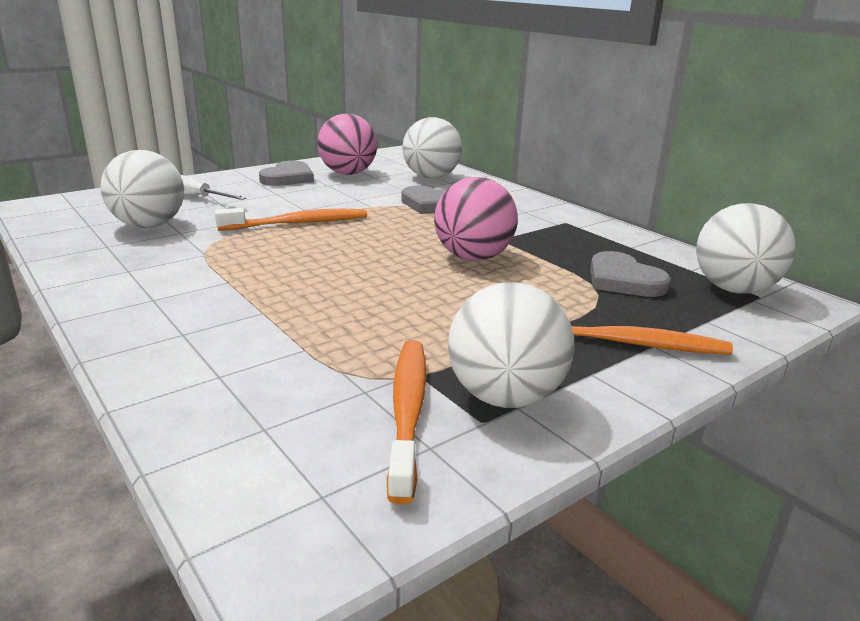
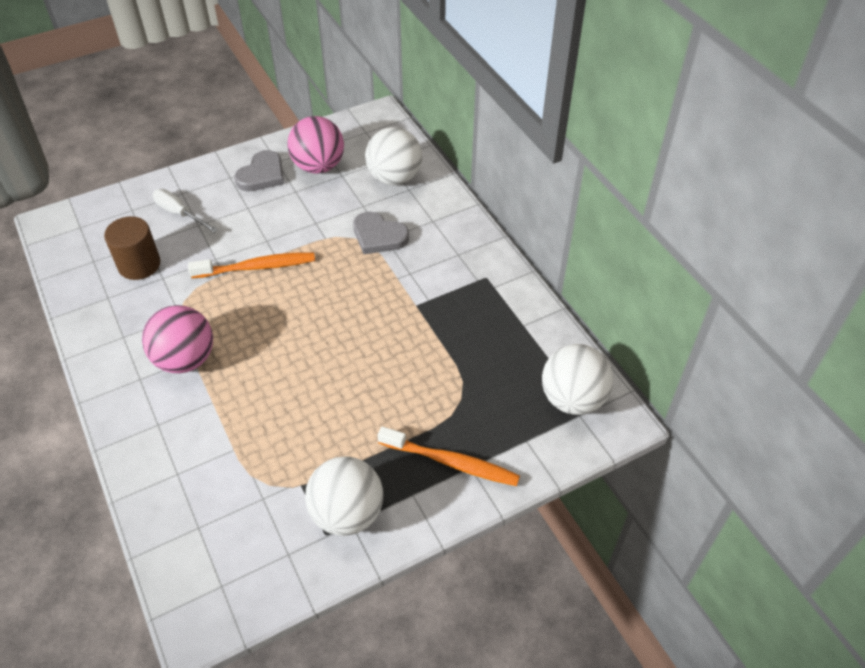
camera: 10 degrees right, 25 degrees up
white ball [101,150,184,228] -> brown cylinder [104,216,161,280]
orange toothbrush [387,340,426,505] -> none
pink ball [434,177,518,261] -> pink ball moved to [142,305,213,373]
grey heart [590,251,671,297] -> none

